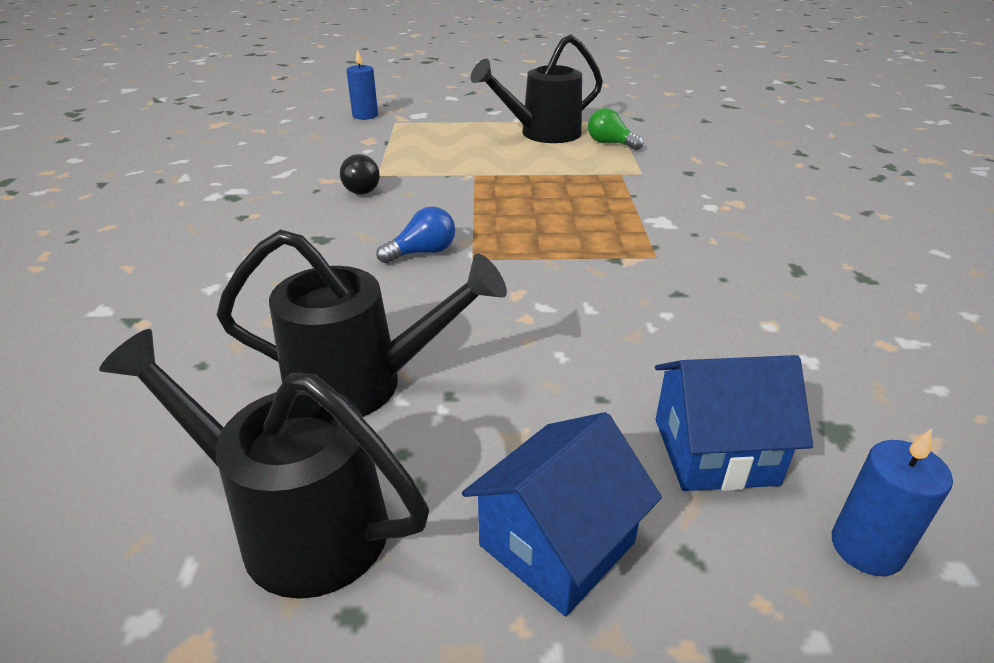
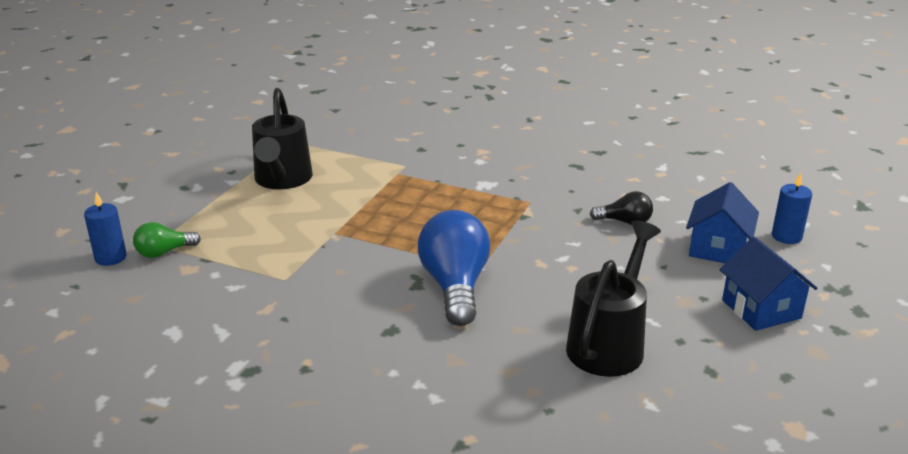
camera: 65 degrees left, 5 degrees down
black watering can [99,329,429,599] -> none
black light bulb [340,154,380,194] -> black light bulb moved to [590,191,653,225]
blue light bulb [376,206,455,263] -> blue light bulb [418,210,490,326], size x1.93
green light bulb [588,108,643,150] -> green light bulb moved to [133,222,201,258]

